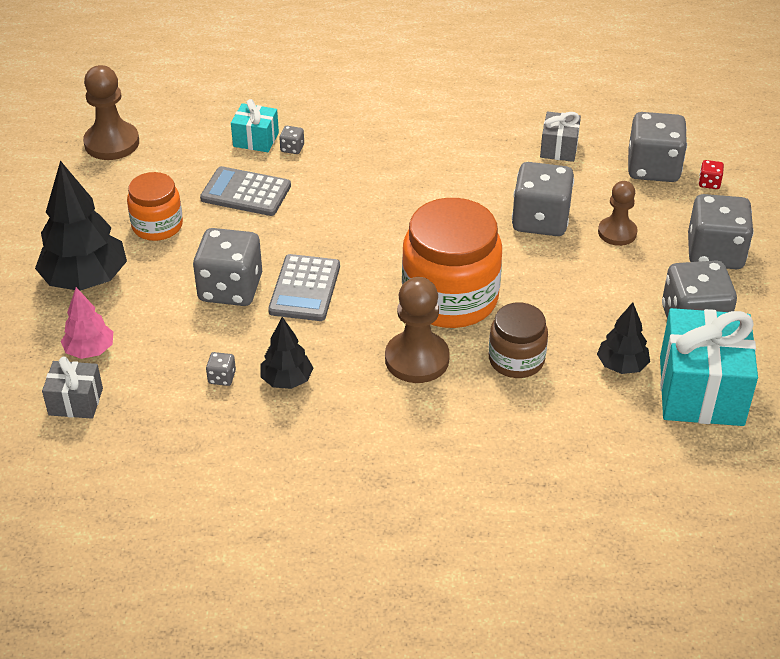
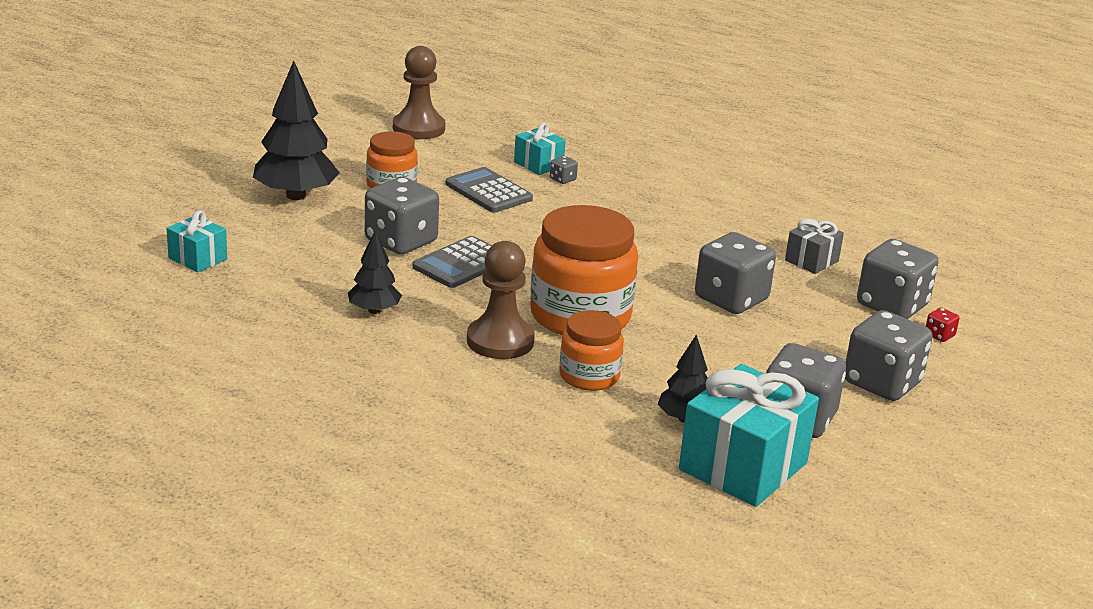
camera: 30 degrees right, 15 degrees down
grey gift [42,356,103,419] -> turquoise gift [167,210,227,273]
pink tree [61,287,113,359] -> none
grey dice [206,352,236,386] -> none
brown jar [489,303,548,378] -> orange jar [559,310,624,391]
brown pawn [598,181,637,246] -> none

